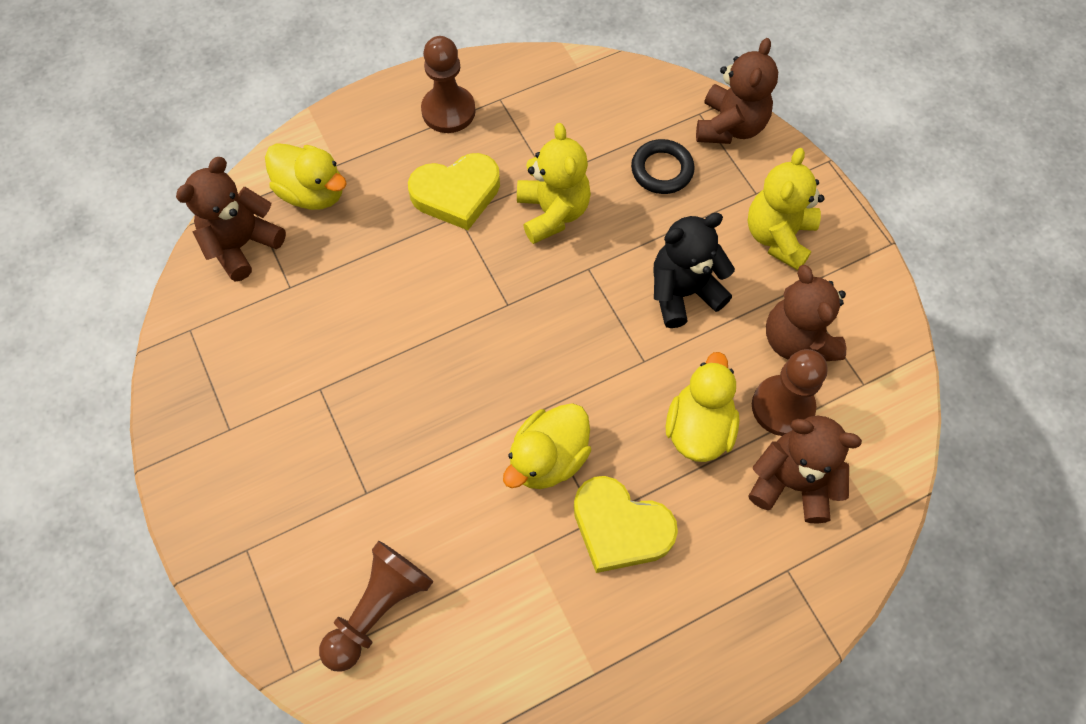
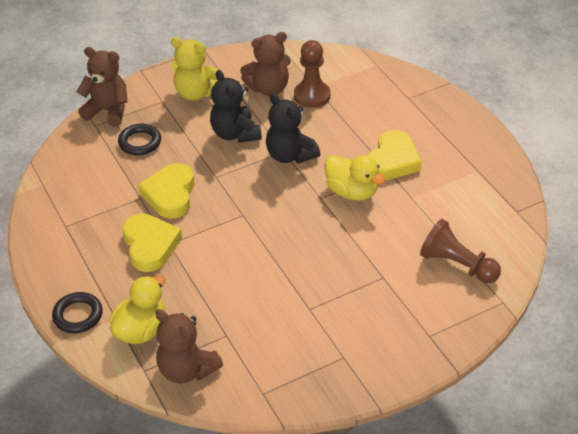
camera: 90 degrees left, 20 degrees down
brown pawn [421,36,476,133] -> none
yellow teddy bear [517,123,591,244] -> yellow heart [138,163,195,219]
yellow duck [666,352,740,462] -> none
brown teddy bear [749,416,862,523] -> none
none -> black ring [52,292,102,333]
none -> black teddy bear [266,93,320,164]

